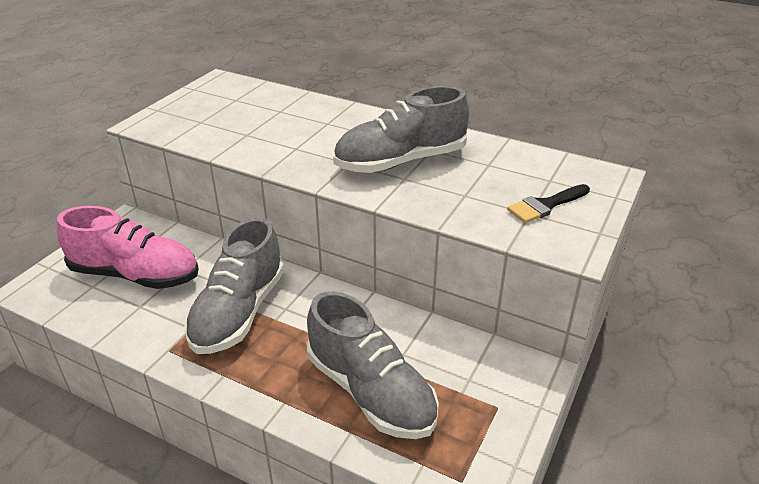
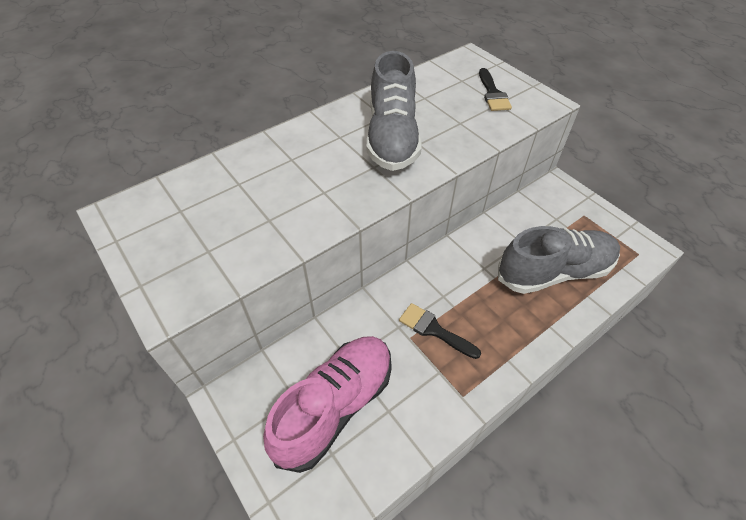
camera: 65 degrees left, 15 degrees up
grey shoe [184,218,285,354] -> black brush [399,303,481,359]

